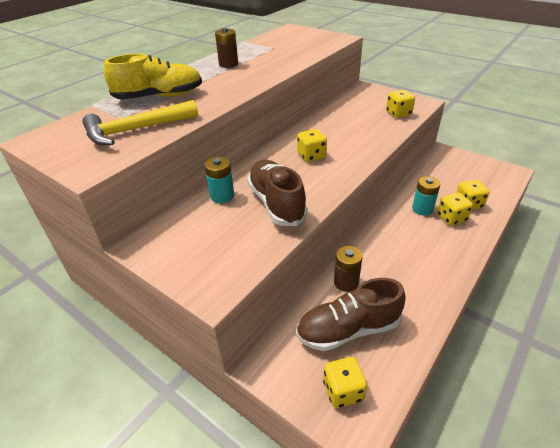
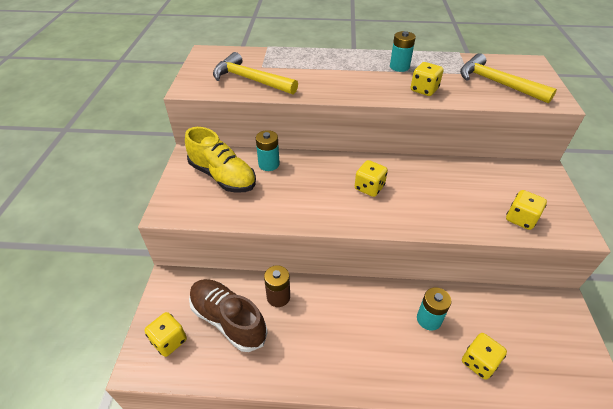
camera: 55 degrees right, 5 degrees up
yellow shoe [104,54,202,99] -> yellow shoe moved to [185,127,256,193]
brown battery [215,28,238,68] -> turquoise battery [390,31,416,72]
brown shoe [247,160,308,226] -> none
yellow dice [437,192,473,226] -> yellow dice moved to [411,62,444,96]
none -> yellow hammer [460,53,557,104]

